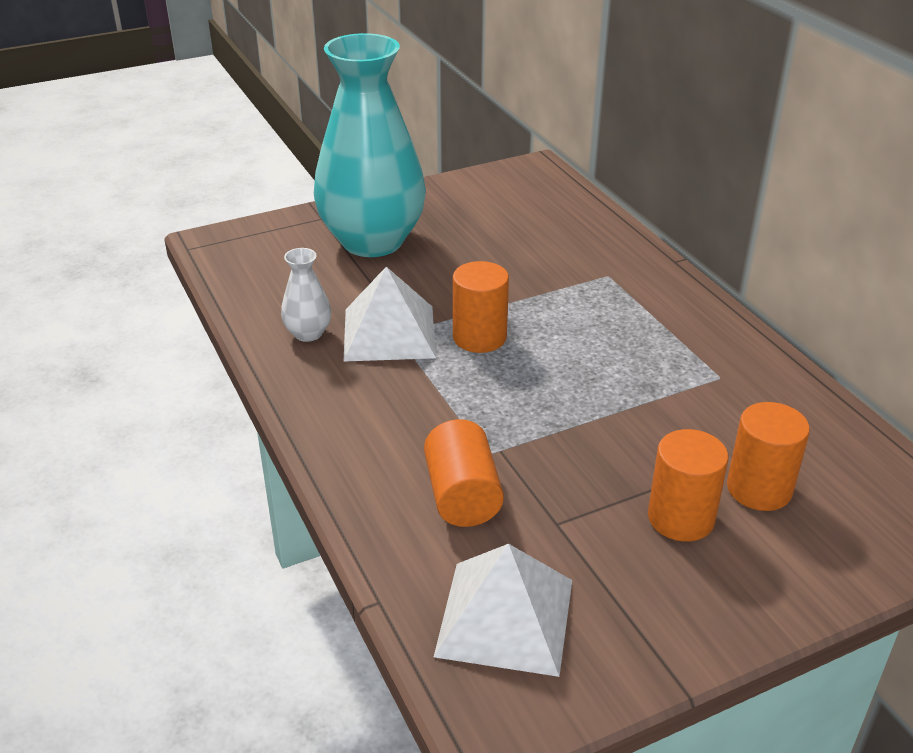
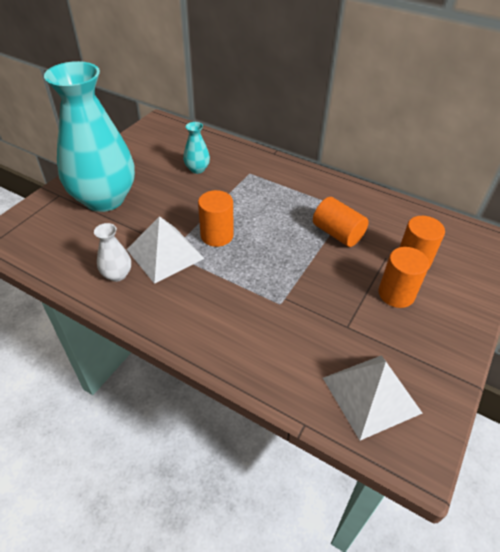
camera: 35 degrees left, 10 degrees up
orange cylinder [424,419,504,527] -> orange cylinder moved to [313,197,369,247]
none -> turquoise vase [183,122,210,174]

